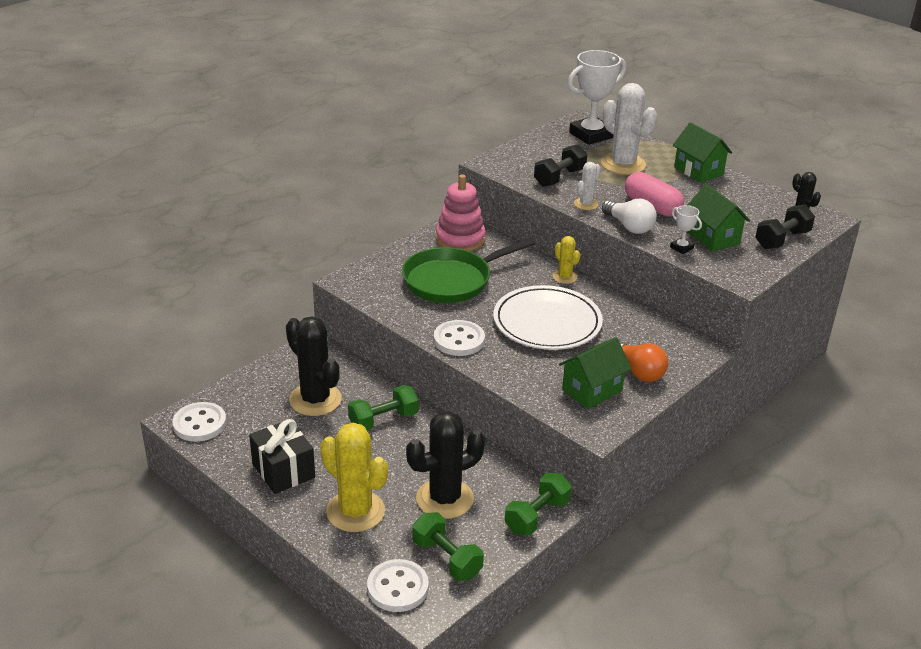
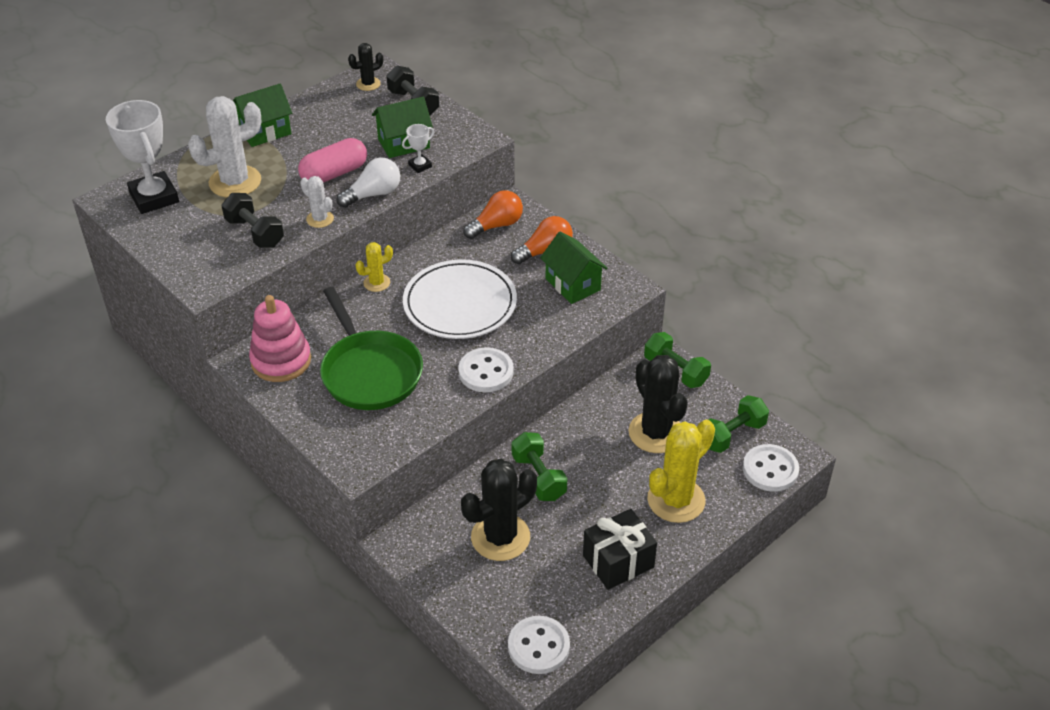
camera: 85 degrees left, 10 degrees up
none -> orange light bulb [463,190,523,239]

